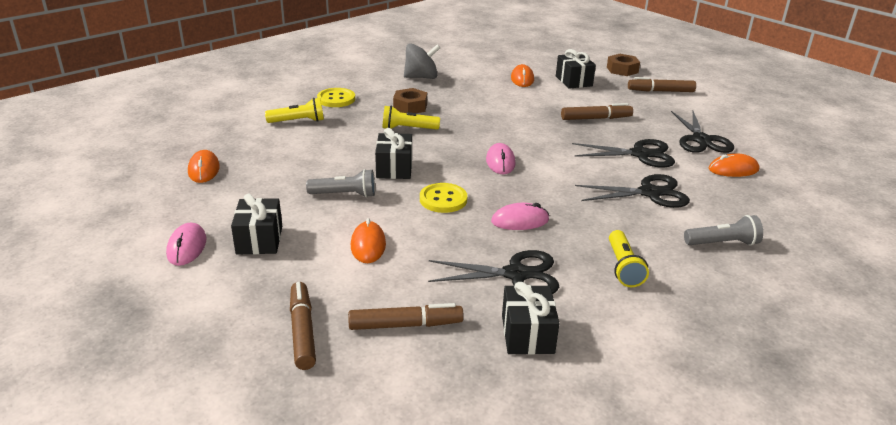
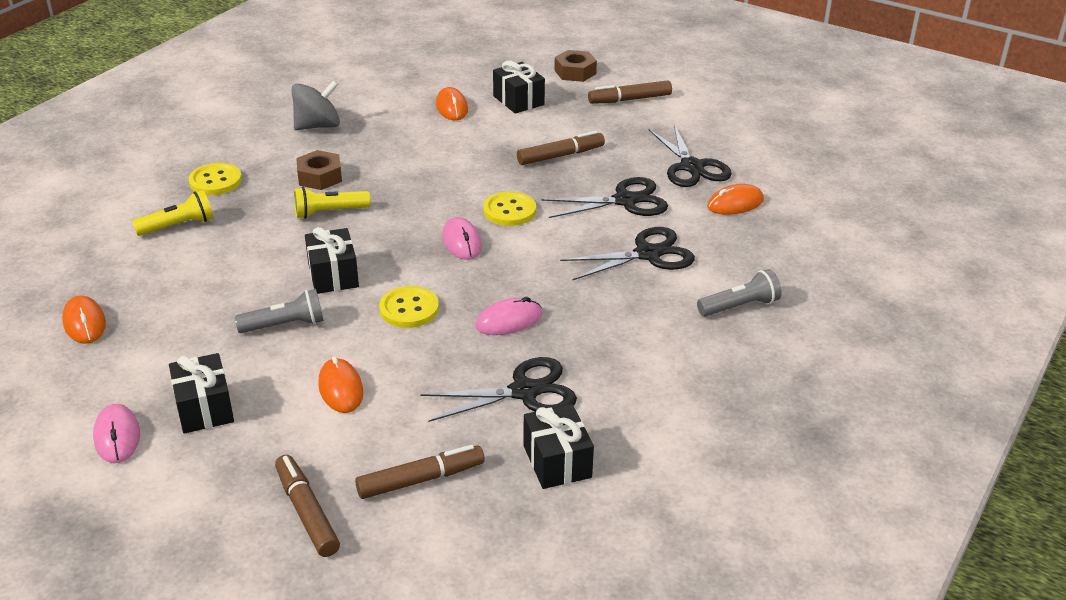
camera: 15 degrees left, 5 degrees up
yellow flashlight [609,230,649,287] -> none
none -> yellow button [483,191,536,226]

